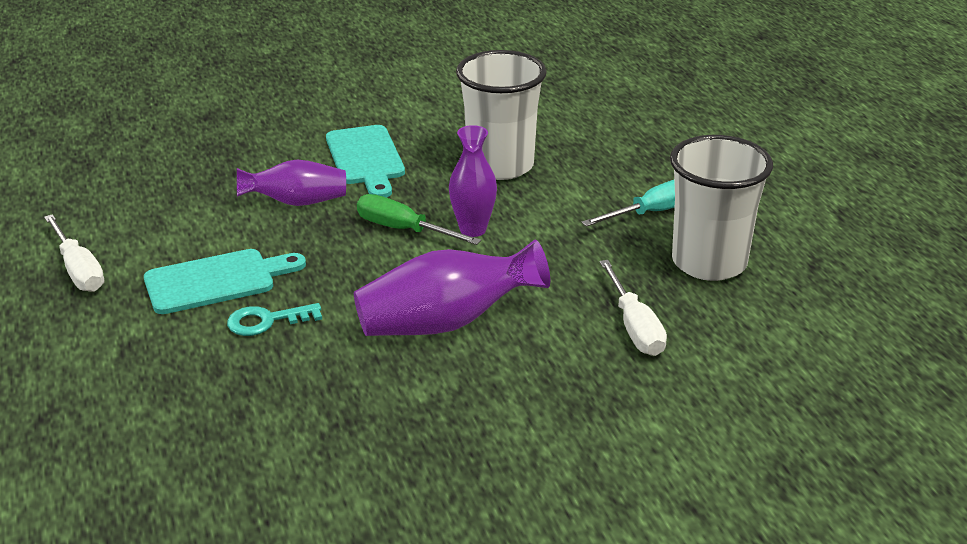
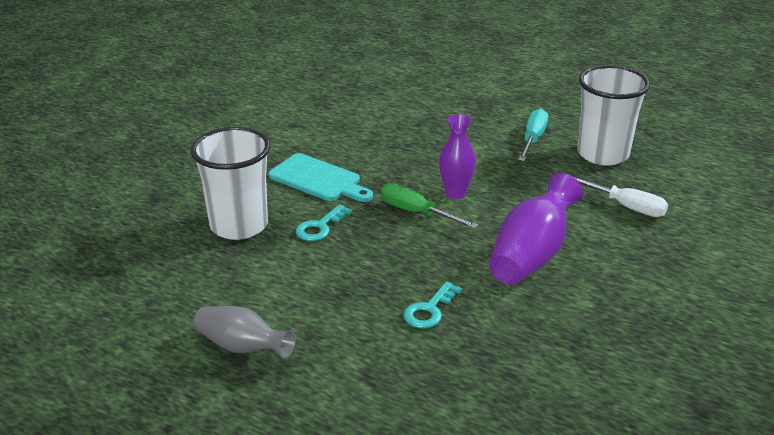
camera: 40 degrees left, 0 degrees up
white screwdriver [44,214,104,292] -> grey vase [194,306,296,359]
turquoise cutting board [144,249,306,314] -> none
purple vase [237,160,346,206] -> turquoise key [296,204,352,241]
green screwdriver [357,194,481,245] -> green screwdriver turned 45 degrees clockwise [381,183,478,229]
white cup [456,50,547,180] -> white cup moved to [191,127,270,240]

